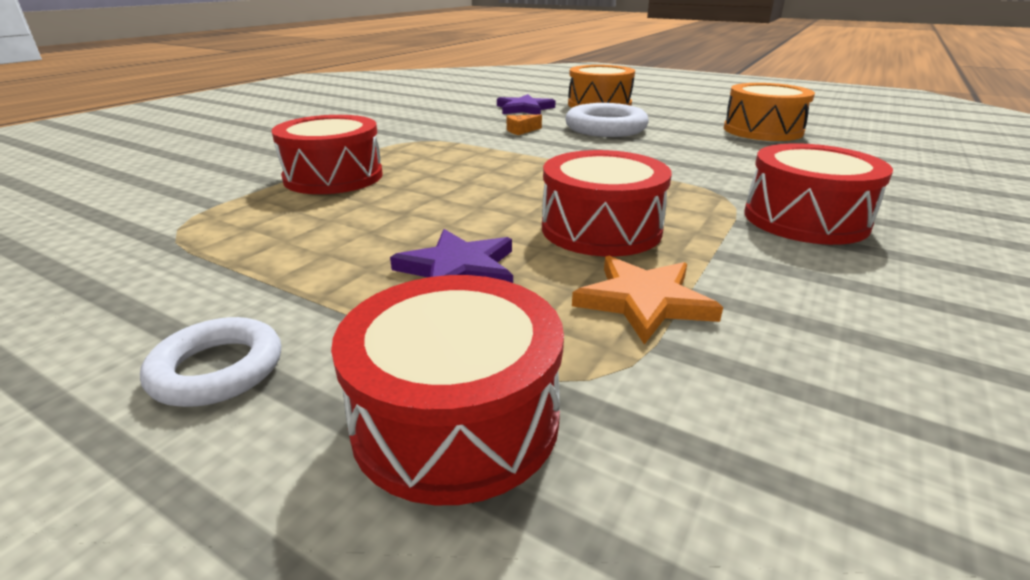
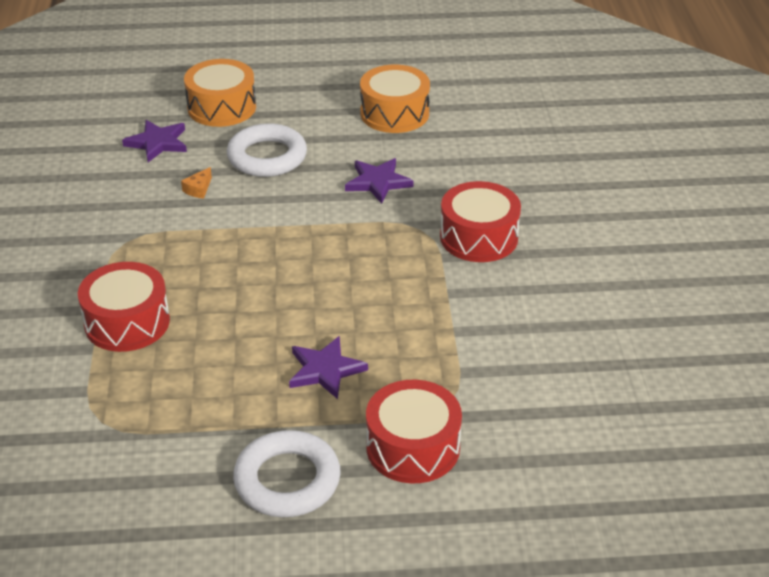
camera: 35 degrees left, 10 degrees up
white ring [140,317,281,407] -> white ring [233,430,341,517], size x1.62
red drum [542,150,672,257] -> none
orange star [572,256,723,345] -> none
none -> purple star [345,158,413,204]

